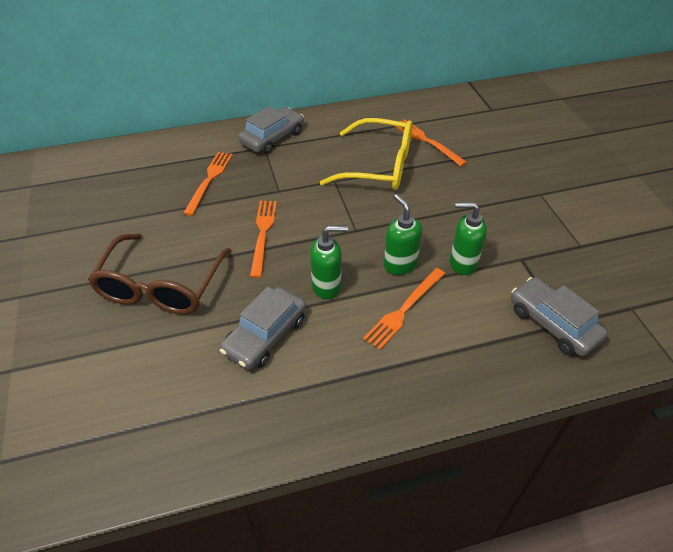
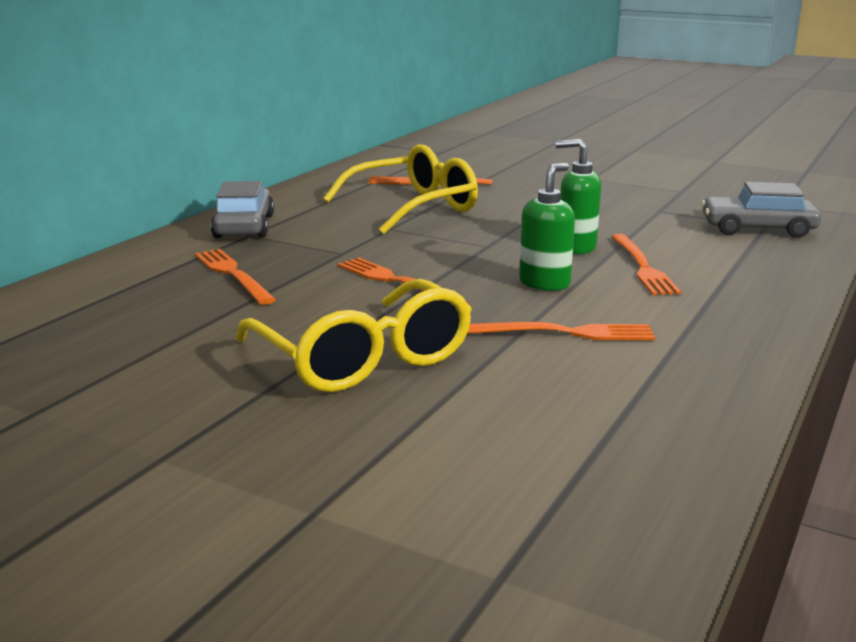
camera: 45 degrees left, 25 degrees down
brown glasses [88,234,231,314] -> yellow glasses [235,279,472,392]
grey car [220,287,306,370] -> orange fork [467,322,655,340]
green soap dispenser [450,202,487,275] -> none

